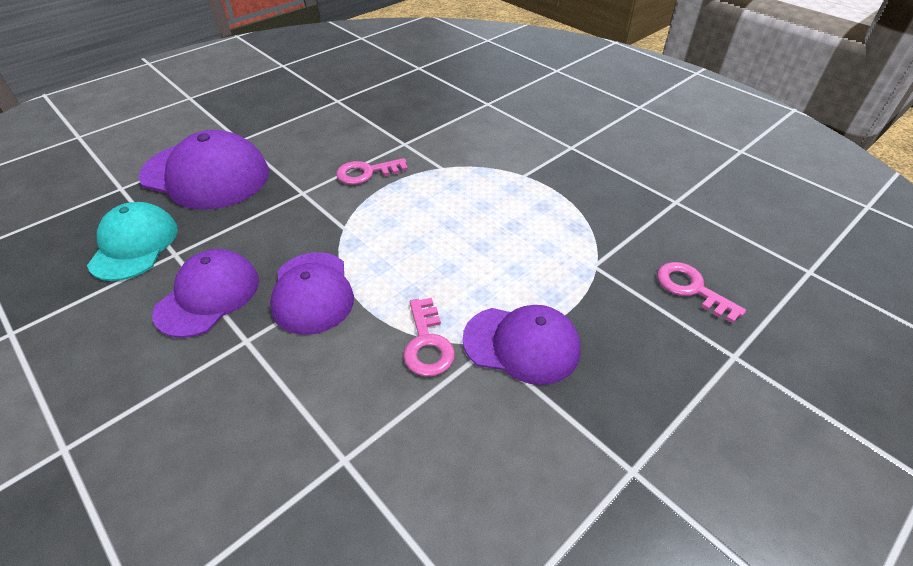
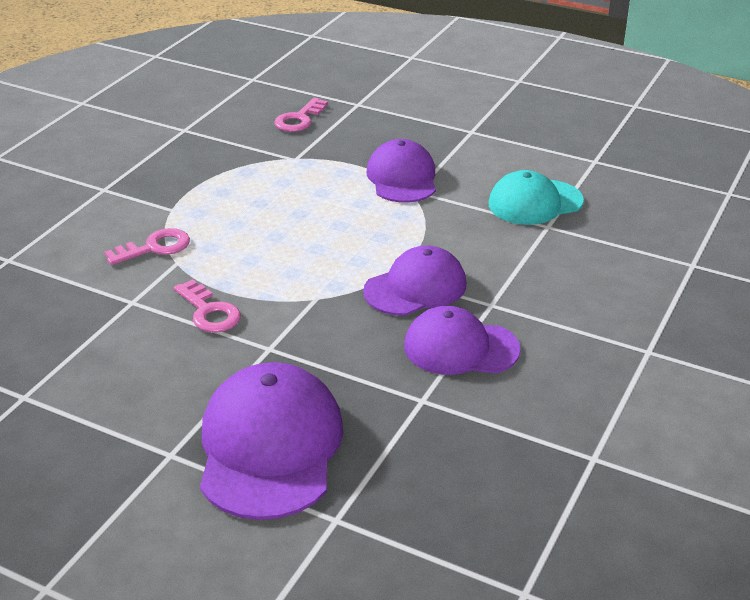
camera: 110 degrees left, 10 degrees down
turquoise cap [87,202,178,281] -> turquoise cap moved to [488,170,584,225]
pink key [403,298,455,376] -> pink key moved to [104,228,190,265]

